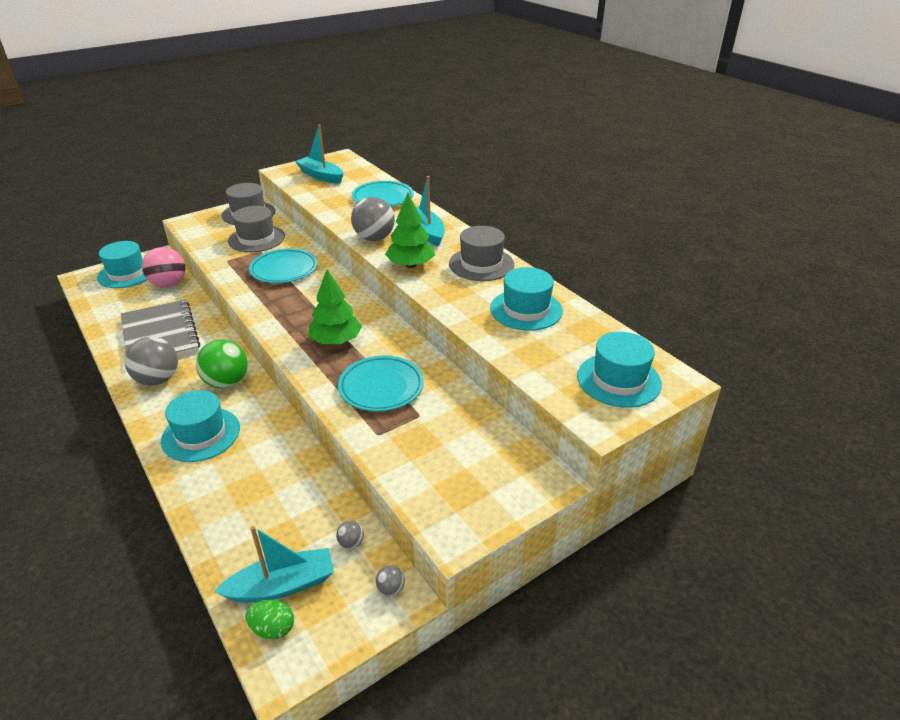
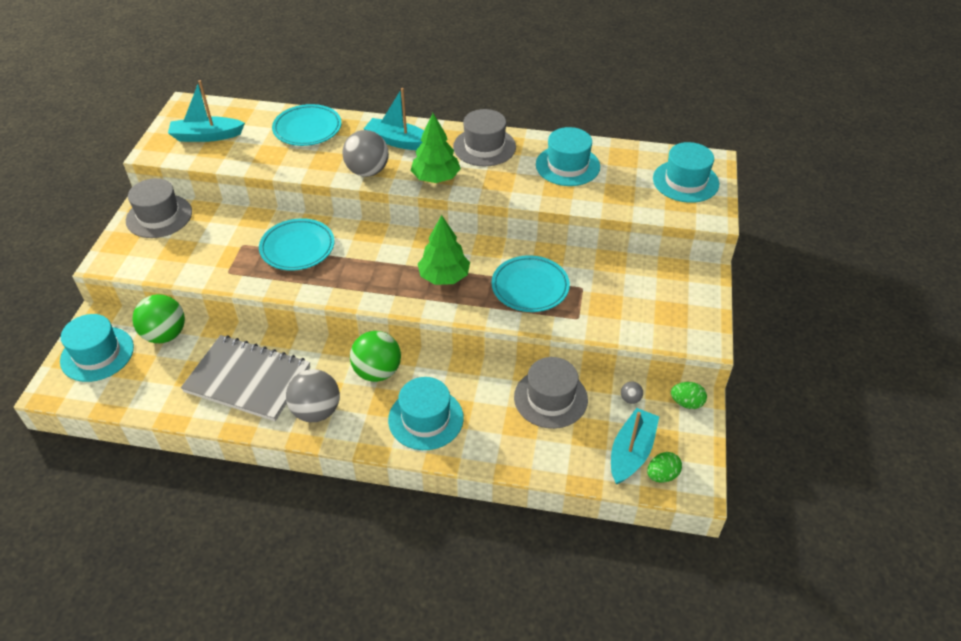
camera: 45 degrees left, 10 degrees up
pink ball [142,247,185,288] -> green ball [132,294,185,343]
grey hat [228,206,285,252] -> grey hat moved to [514,357,588,429]
grey ball [376,565,405,596] -> green egg [671,382,707,409]

